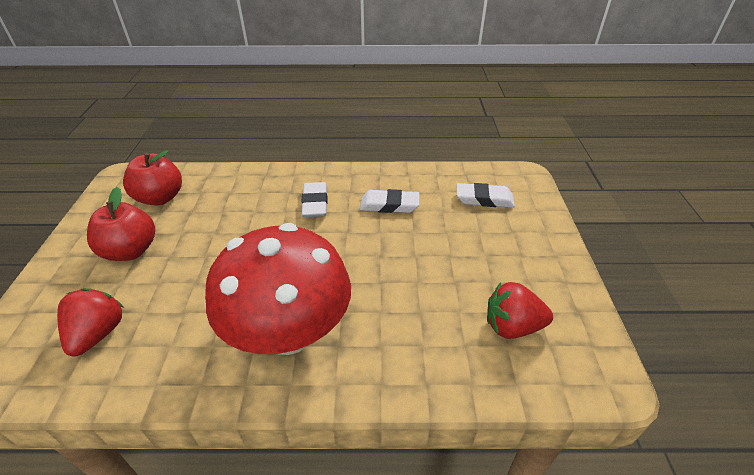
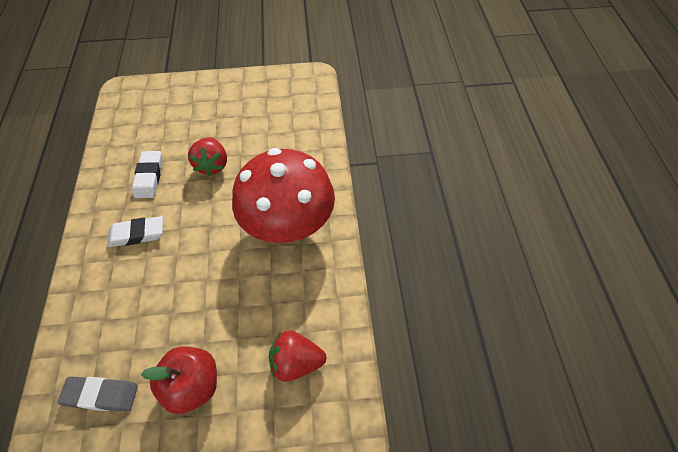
camera: 95 degrees left, 15 degrees up
red apple [123,150,182,205] -> grey eraser [57,377,138,412]
white eraser [457,183,515,208] -> none
red strawberry [487,282,553,339] -> red strawberry moved to [188,137,227,176]

